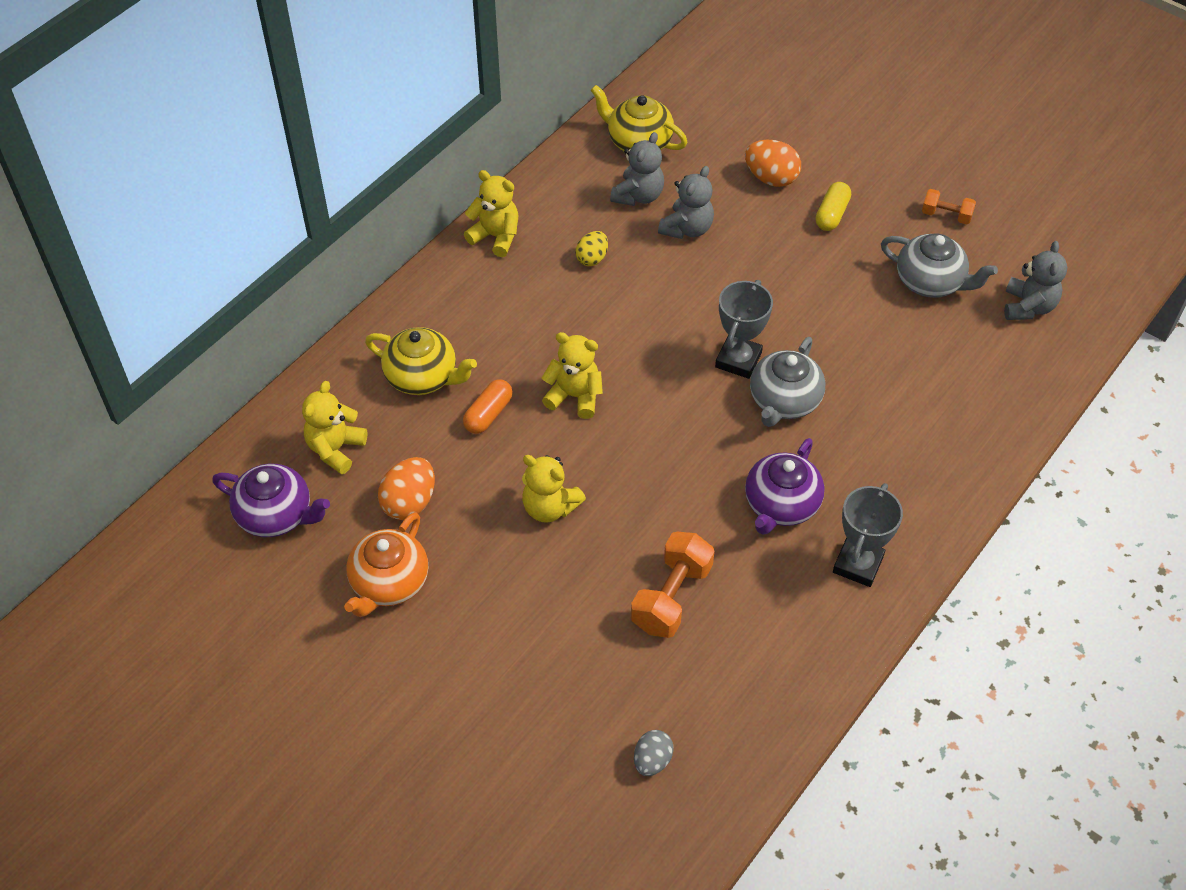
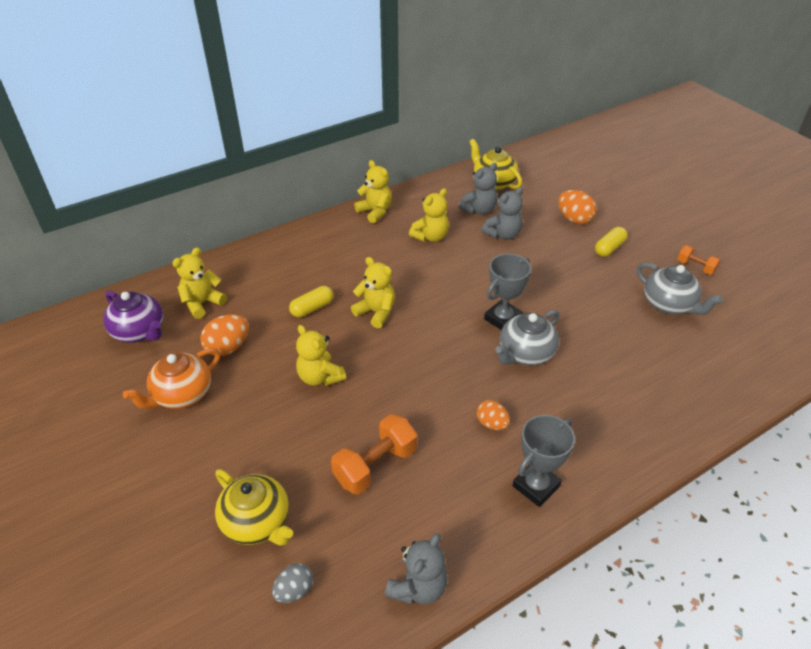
camera: 20 degrees right, 10 degrees down
yellow teapot [365,327,477,395] -> yellow teapot moved to [215,469,293,546]
orange capsule [463,379,513,434] -> yellow capsule [289,286,334,317]
yellow egg [576,231,608,266] -> yellow teddy bear [409,188,449,242]
purple teapot [745,438,824,535] -> orange egg [477,400,510,430]
grey teddy bear [1004,241,1067,320] -> grey teddy bear moved to [385,533,448,604]

